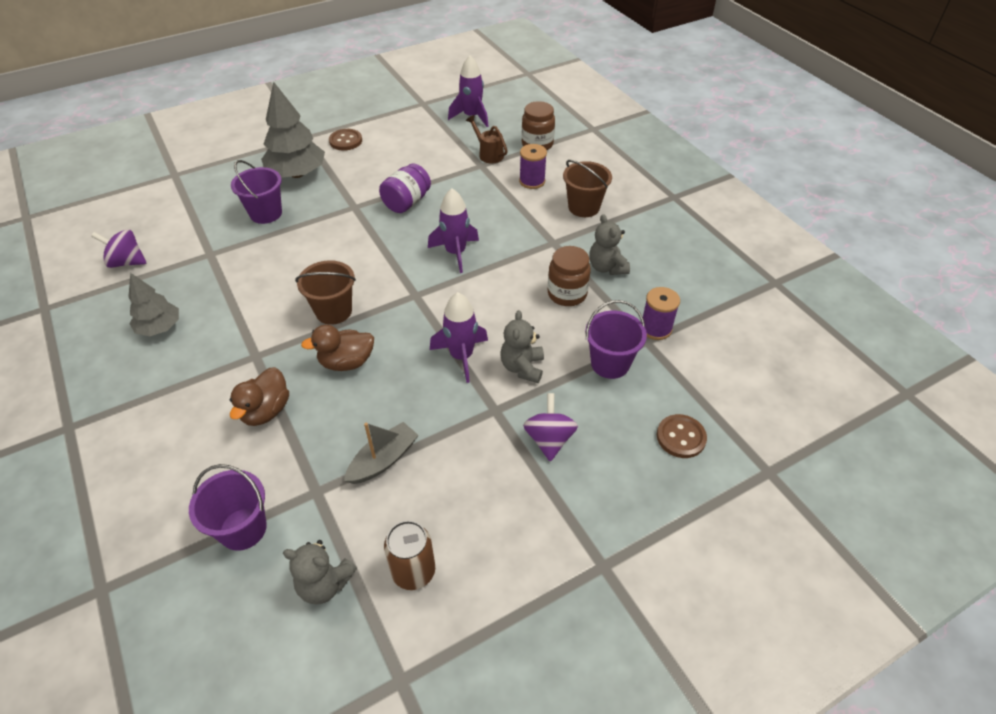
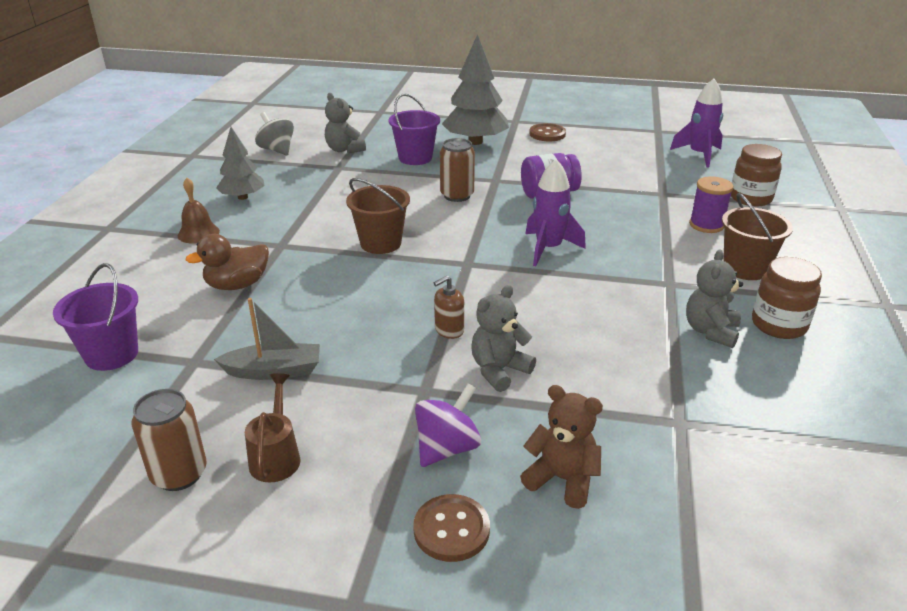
camera: 40 degrees right, 15 degrees down
purple spinning top [91,229,146,268] -> grey spinning top [255,112,294,155]
grey teddy bear [283,540,357,604] -> grey teddy bear moved to [325,93,366,153]
brown duck [301,325,374,371] -> none
purple rocket [430,292,488,383] -> brown soap dispenser [434,276,464,339]
brown watering can [466,115,508,163] -> brown watering can moved to [245,373,300,483]
brown jar [548,246,591,306] -> brown jar moved to [752,257,822,339]
purple bucket [585,300,647,379] -> none
purple spool [643,287,680,340] -> none
brown button [657,414,707,458] -> brown button moved to [413,494,490,562]
none -> brown bell [178,178,220,244]
none -> brown can [440,138,475,202]
none -> brown teddy bear [520,385,603,509]

